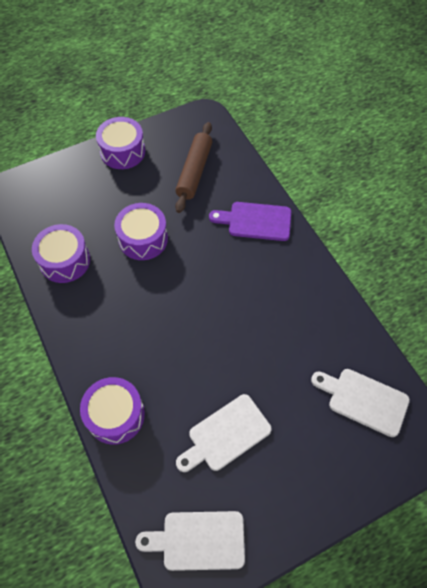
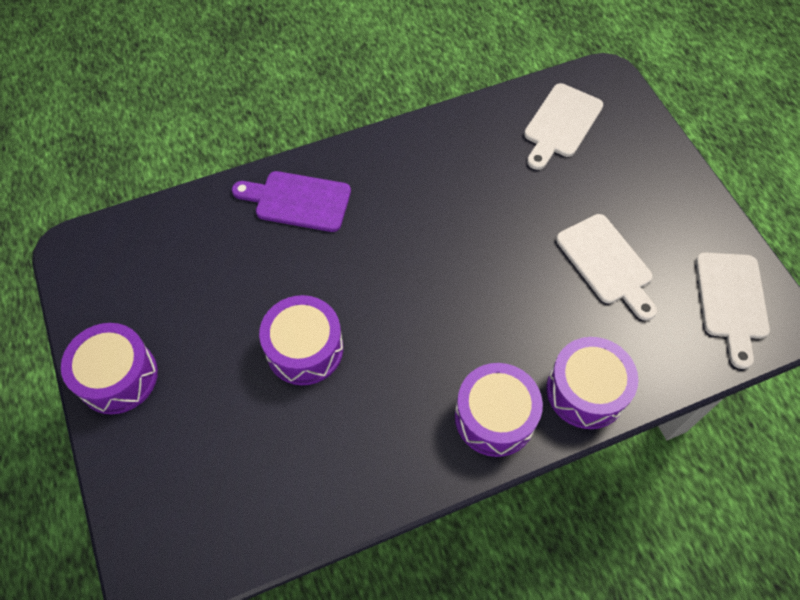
camera: 85 degrees left, 0 degrees up
purple drum [32,224,90,283] -> purple drum moved to [455,363,543,457]
brown rolling pin [175,122,212,213] -> none
purple cutting board [209,202,291,241] -> purple cutting board turned 90 degrees clockwise [232,171,351,232]

